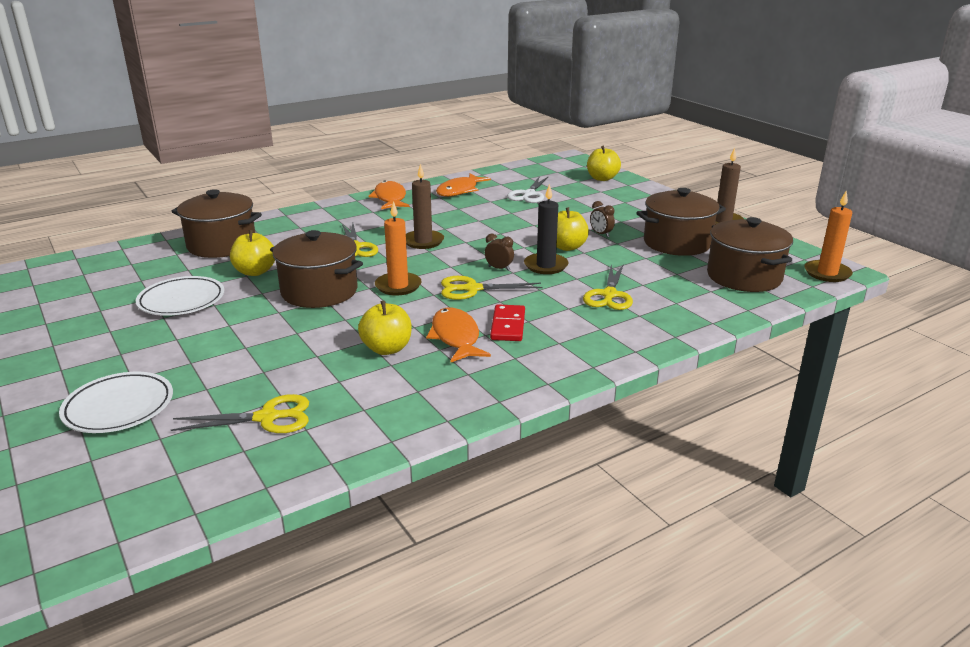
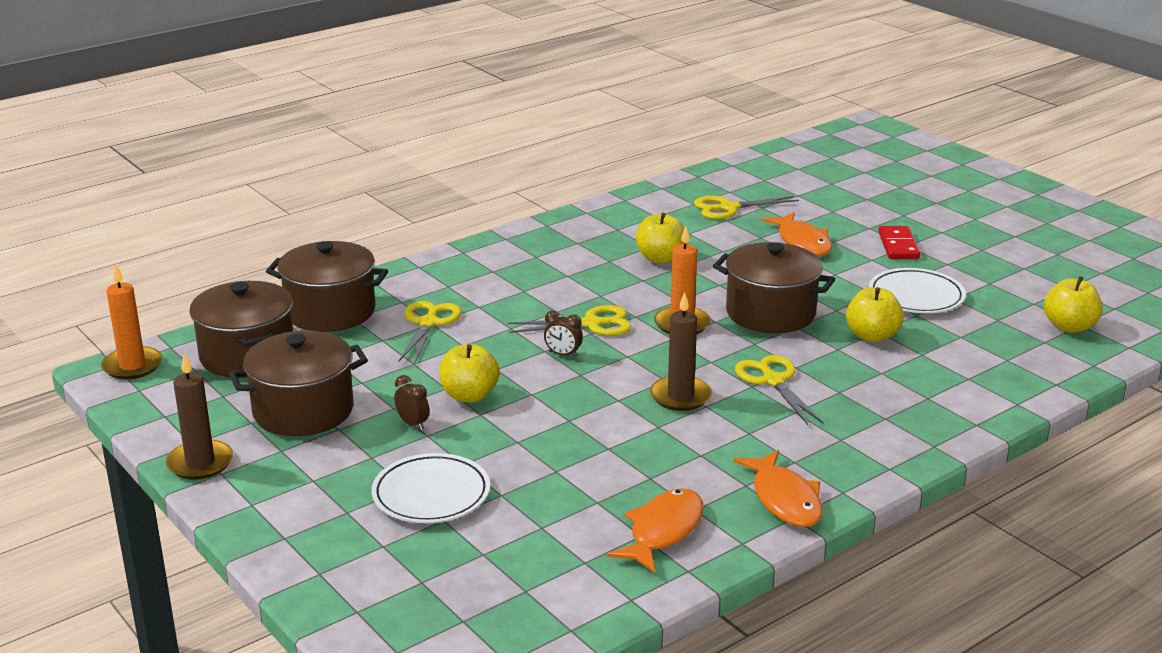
camera: 175 degrees right, 0 degrees up
white plate [59,372,173,433] -> white plate moved to [371,453,490,523]
brown pot [171,189,262,258] -> brown pot moved to [266,241,388,332]
orange fish [426,308,491,362] -> orange fish moved to [761,212,832,256]
red domino [490,304,525,341] -> red domino moved to [878,226,920,259]
white scissors [507,176,549,203] -> none
black candle [524,184,568,274] -> none
yellow apple [587,146,621,181] -> yellow apple moved to [1044,276,1102,333]

